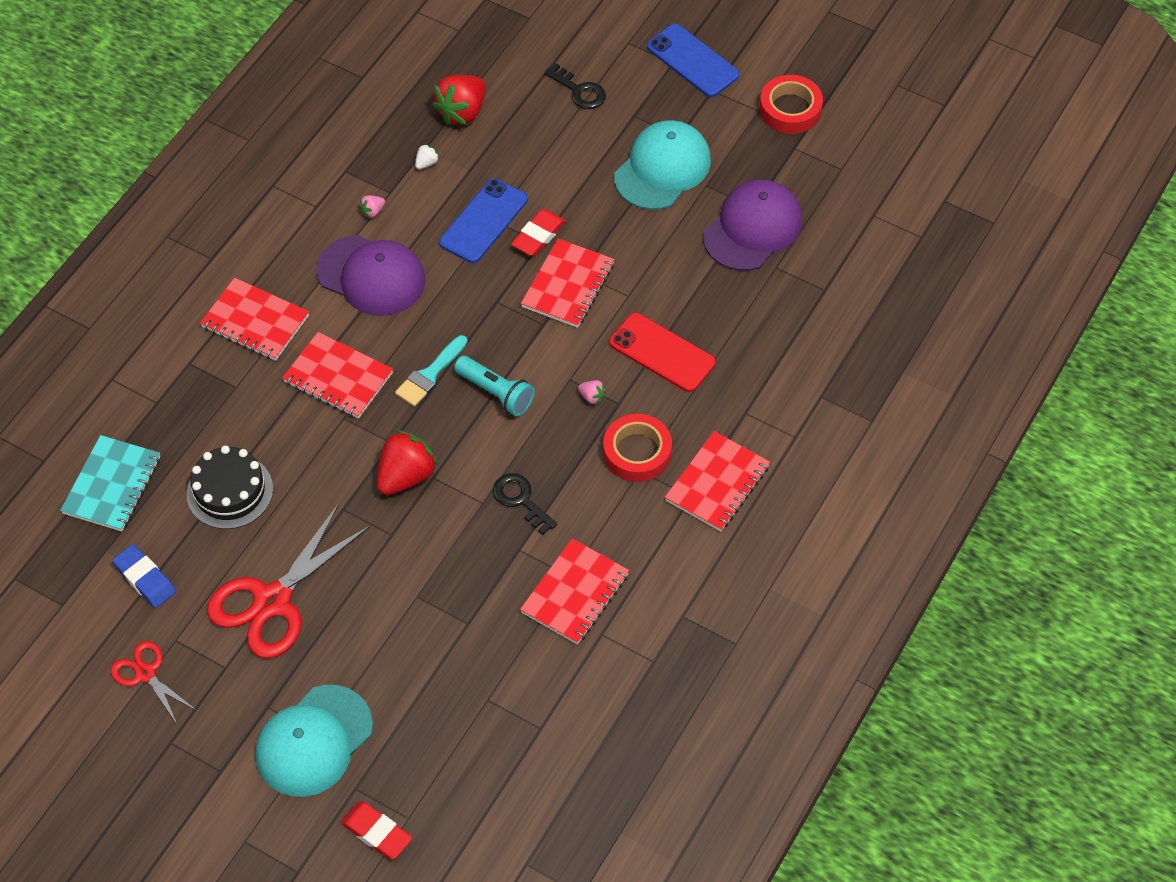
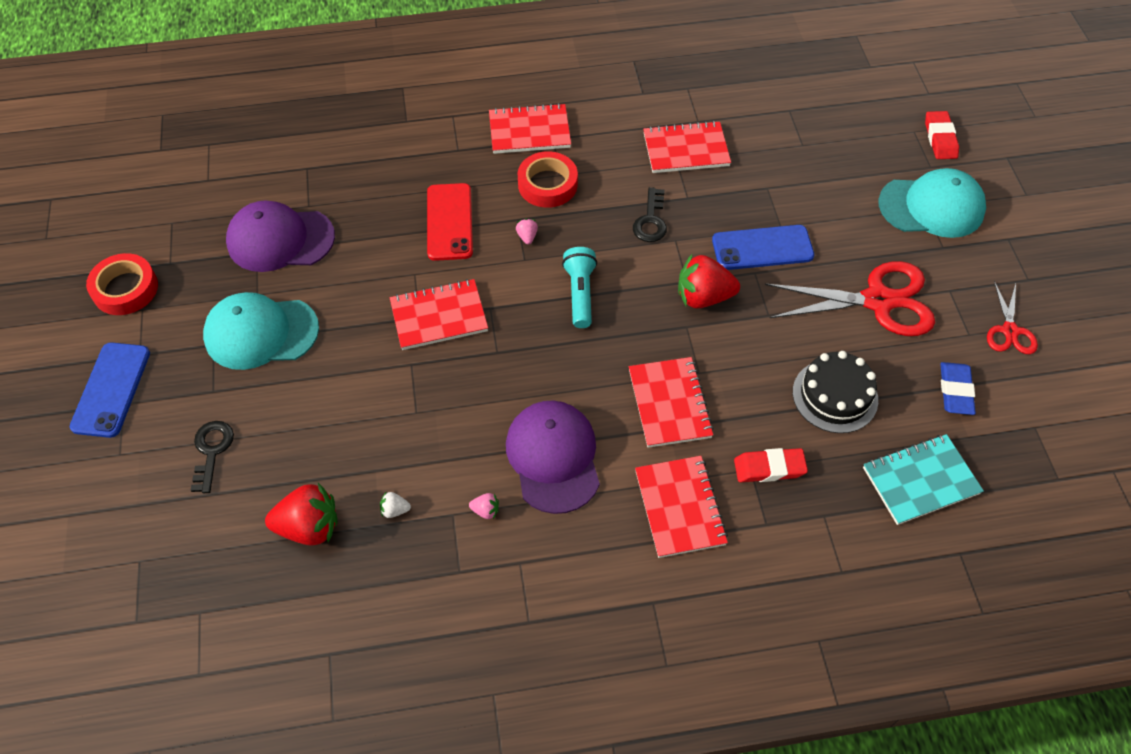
camera: 130 degrees left, 0 degrees up
turquoise brush [395,335,468,407] -> none
blue phone [439,178,528,263] -> blue phone moved to [712,225,814,270]
red eraser [511,209,566,256] -> red eraser moved to [734,448,808,482]

